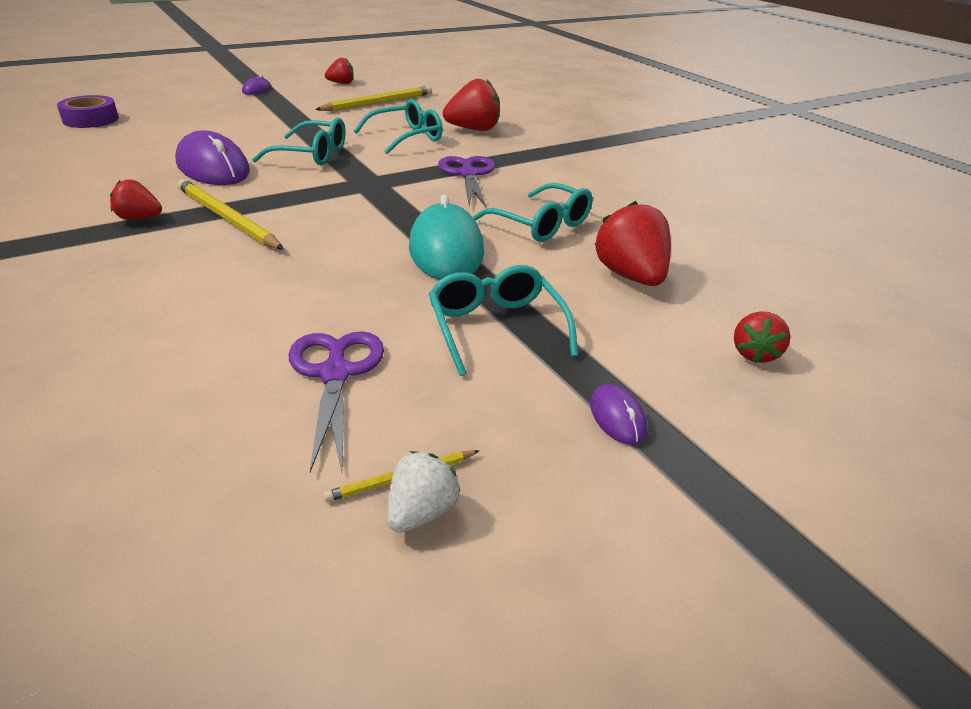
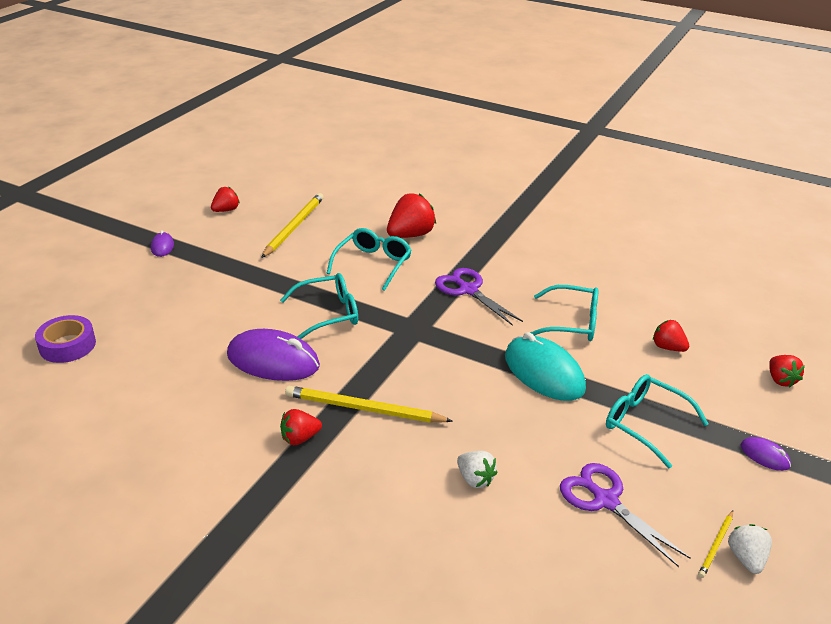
camera: 30 degrees left, 0 degrees up
red strawberry [595,201,671,286] -> red strawberry [653,320,689,352], size x0.59
none -> white strawberry [457,451,497,488]

